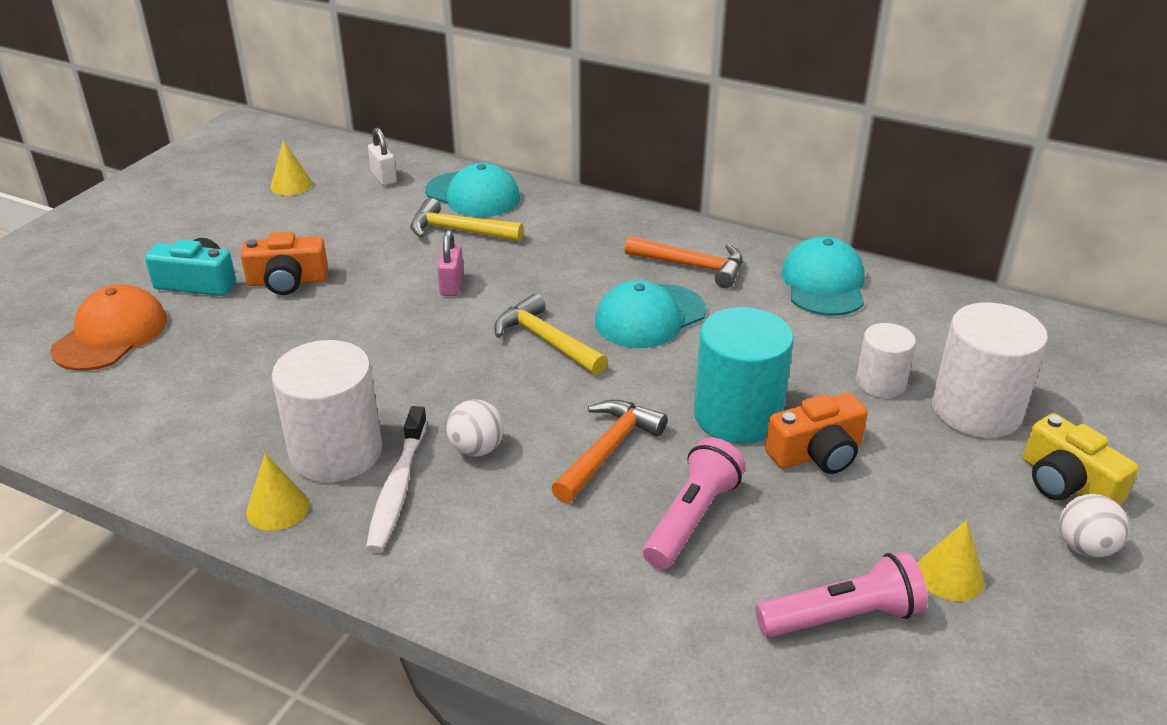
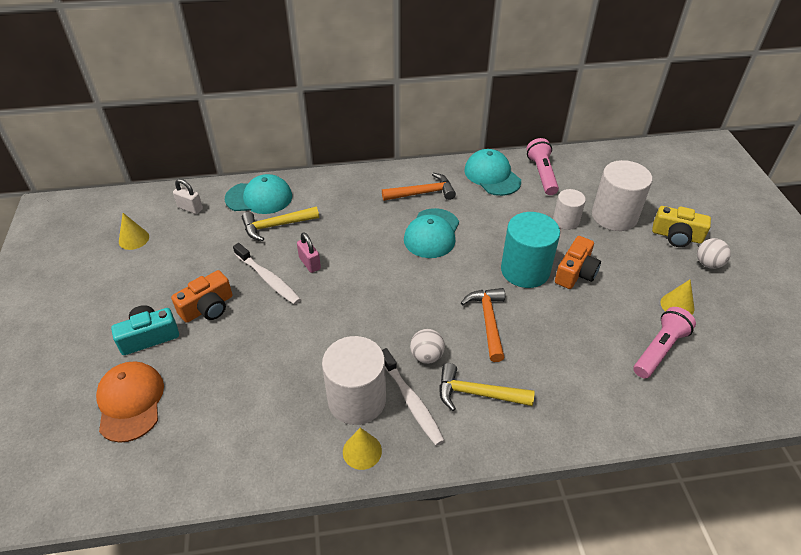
camera: 35 degrees left, 10 degrees up
yellow hammer [494,294,608,375] -> yellow hammer moved to [439,363,535,411]
pink flashlight [643,437,746,569] -> pink flashlight moved to [526,138,559,195]
none -> white toothbrush [233,243,301,305]

